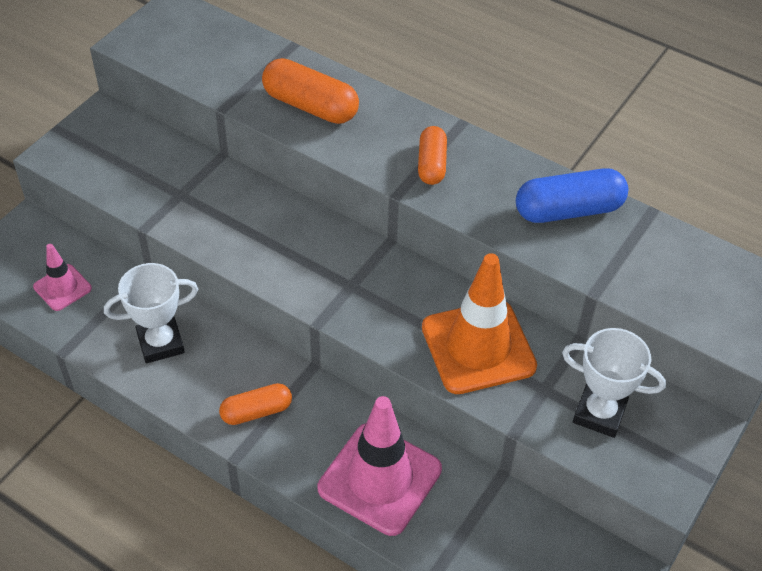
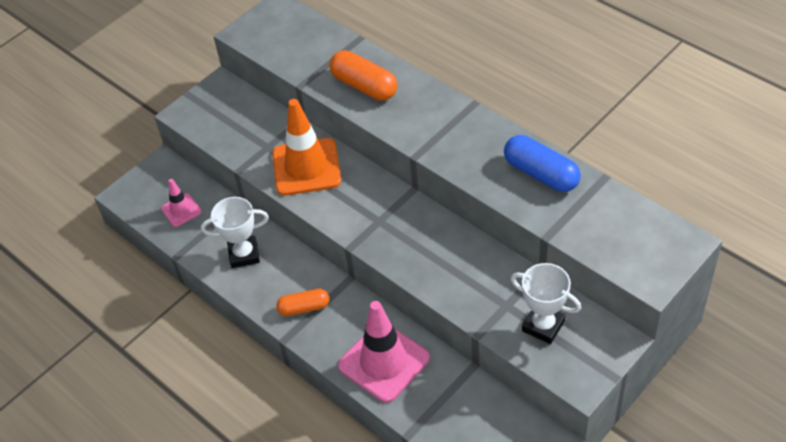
camera: 15 degrees right, 0 degrees up
orange capsule [418,126,447,185] -> none
orange traffic cone [422,253,537,394] -> orange traffic cone moved to [272,99,341,196]
blue capsule [516,169,628,223] -> blue capsule turned 45 degrees clockwise [504,135,581,192]

